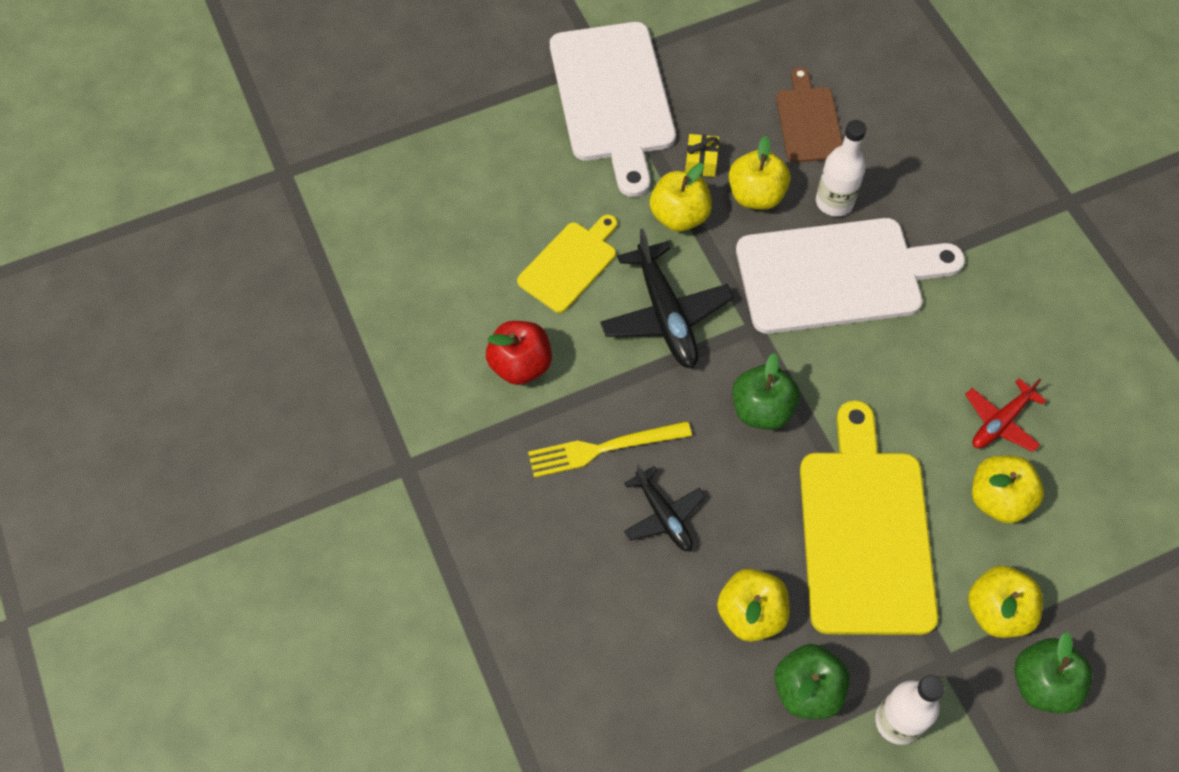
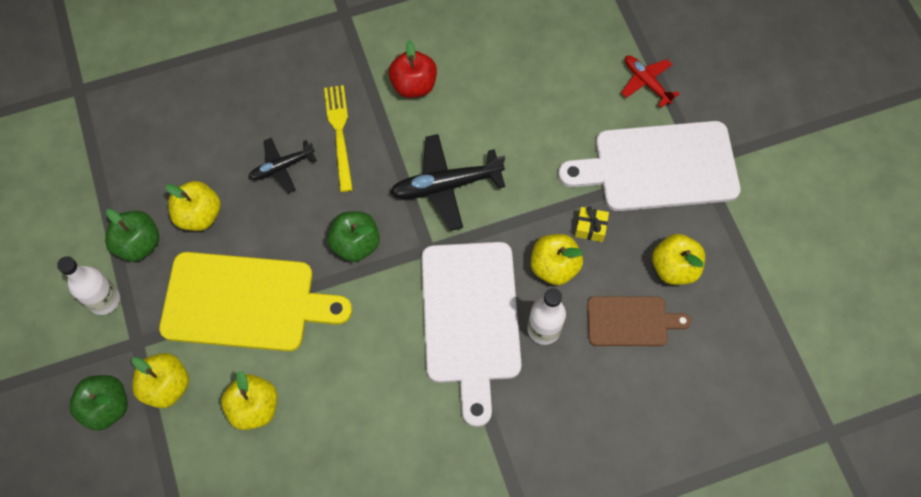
camera: 95 degrees right, 5 degrees up
yellow cutting board [517,215,617,313] -> none
yellow apple [650,163,712,232] -> yellow apple moved to [652,234,705,285]
red plane [965,378,1046,452] -> red plane moved to [621,55,679,108]

